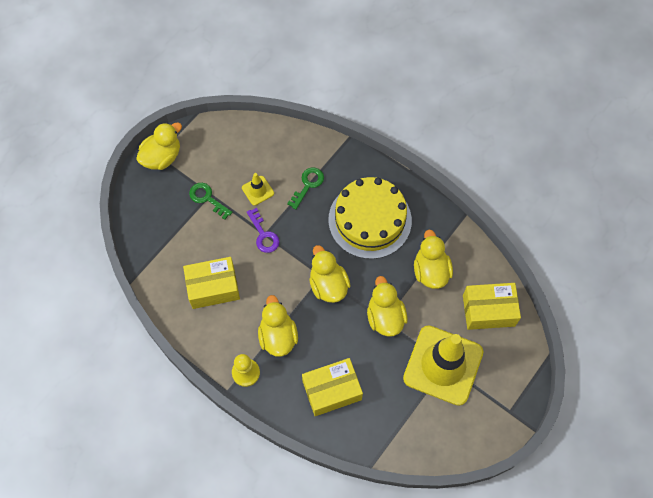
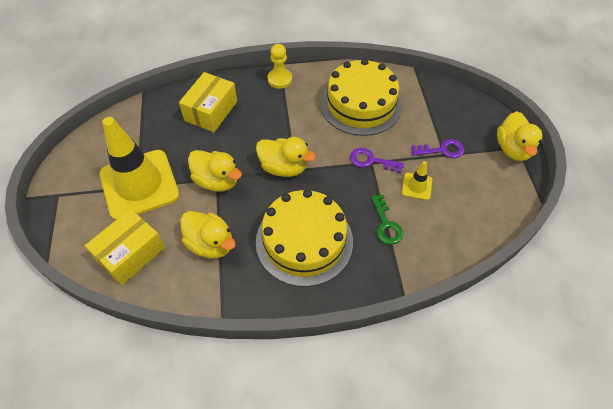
camera: 135 degrees right, 10 degrees down
yellow box [183,257,240,309] -> yellow cake [321,58,402,136]
green key [189,183,233,220] -> purple key [411,139,465,158]
yellow duck [258,295,298,357] -> none

